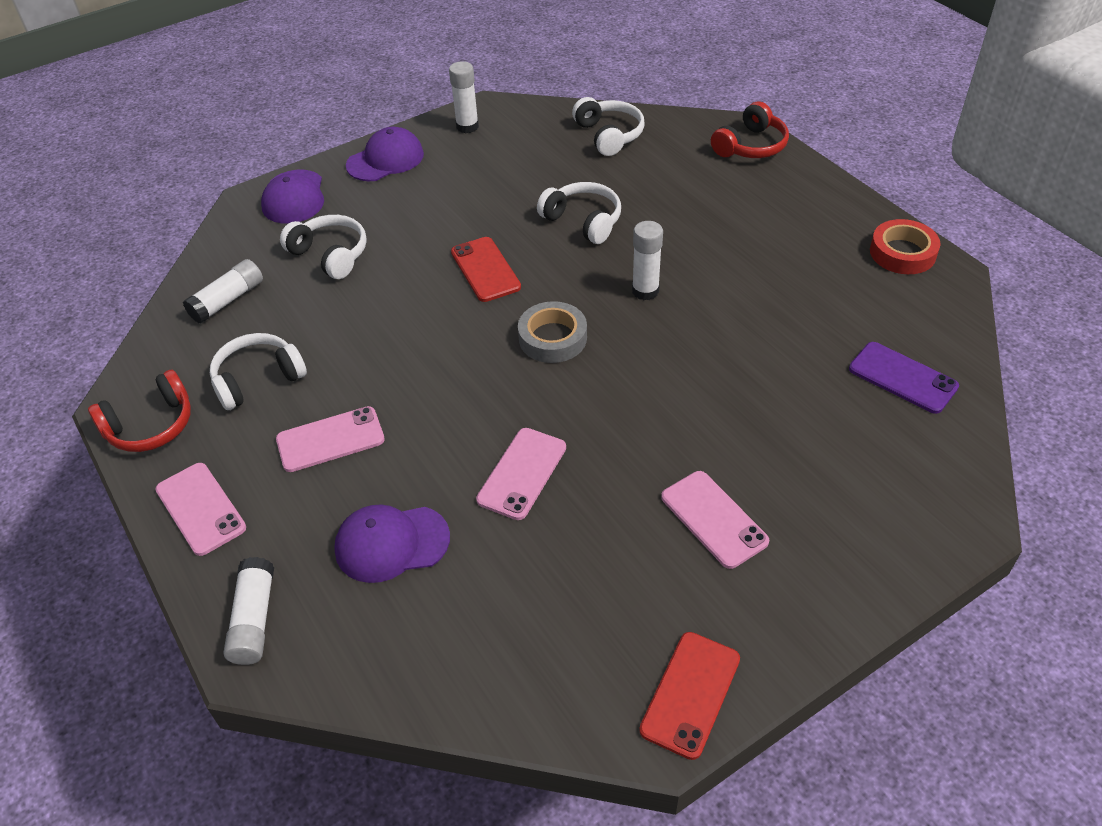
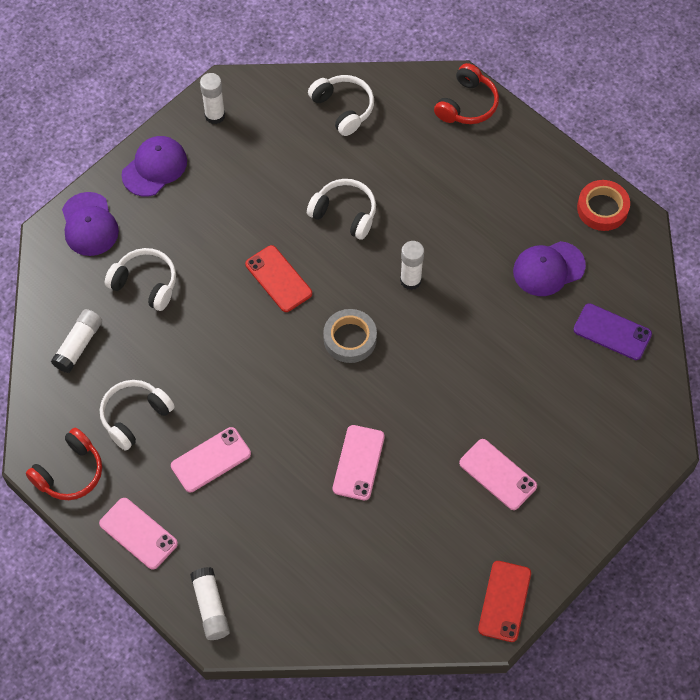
camera: 15 degrees left, 15 degrees up
purple cap [334,505,450,583] -> purple cap moved to [513,241,586,296]

